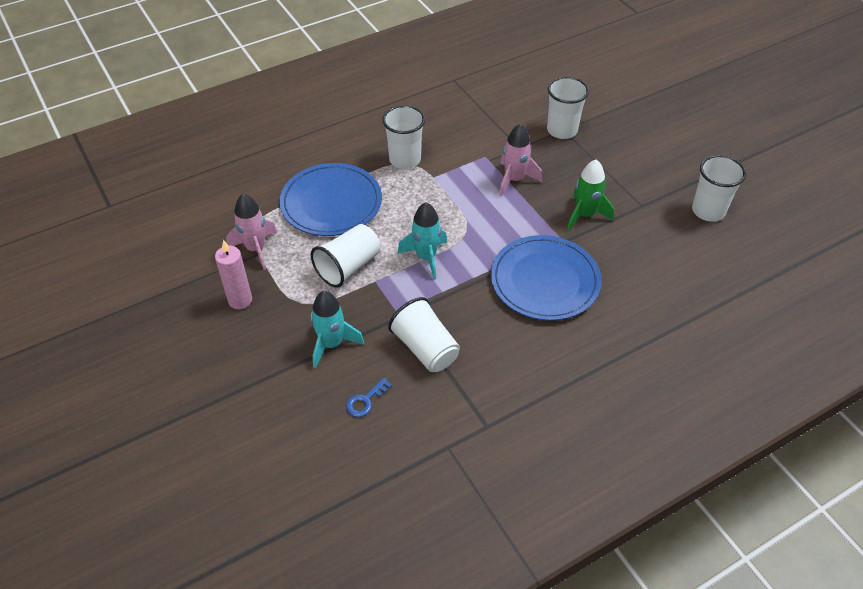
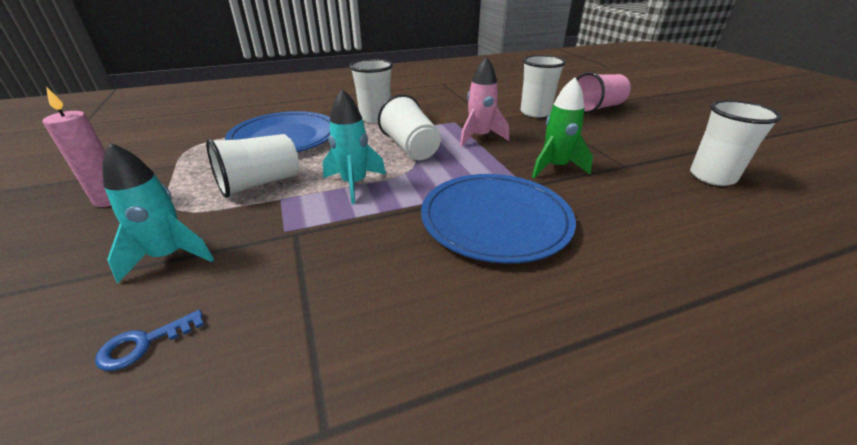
camera: 10 degrees right, 15 degrees down
pink rocket [226,194,277,270] -> none
white cup [388,297,460,372] -> white cup moved to [378,94,441,160]
none -> pink cup [576,72,631,114]

